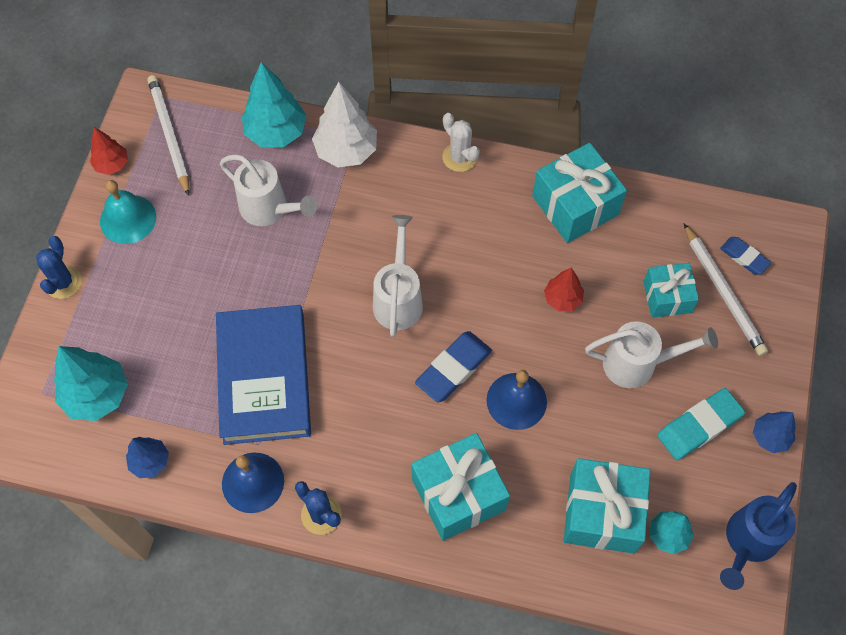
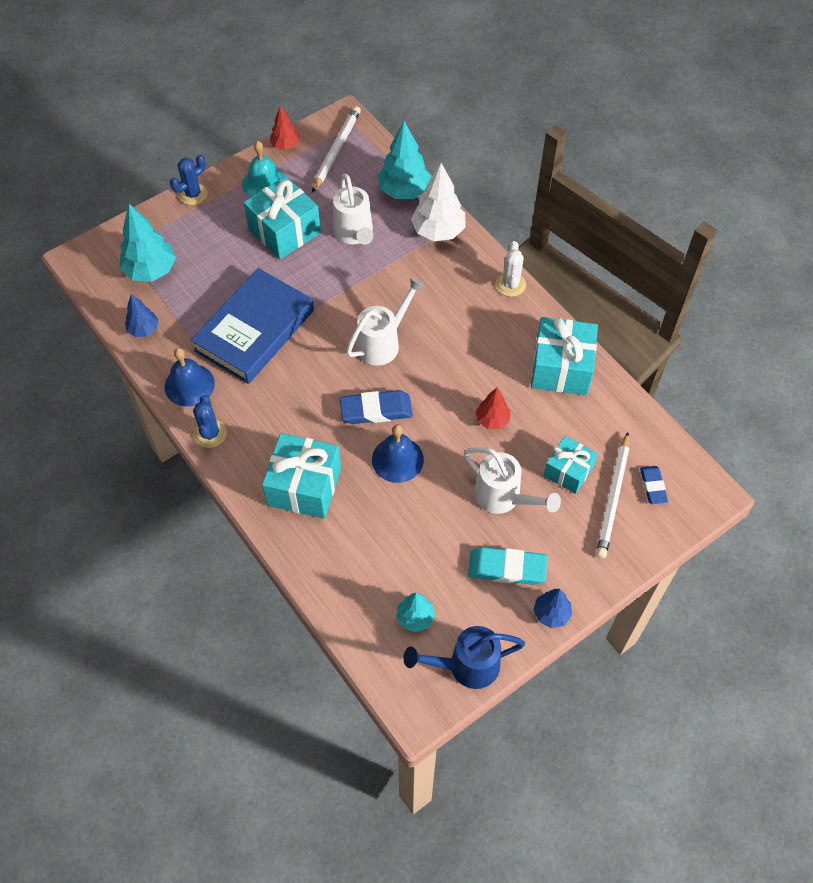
camera: 40 degrees right, 5 degrees down
turquoise gift [563,458,650,554] -> turquoise gift moved to [243,176,321,259]

